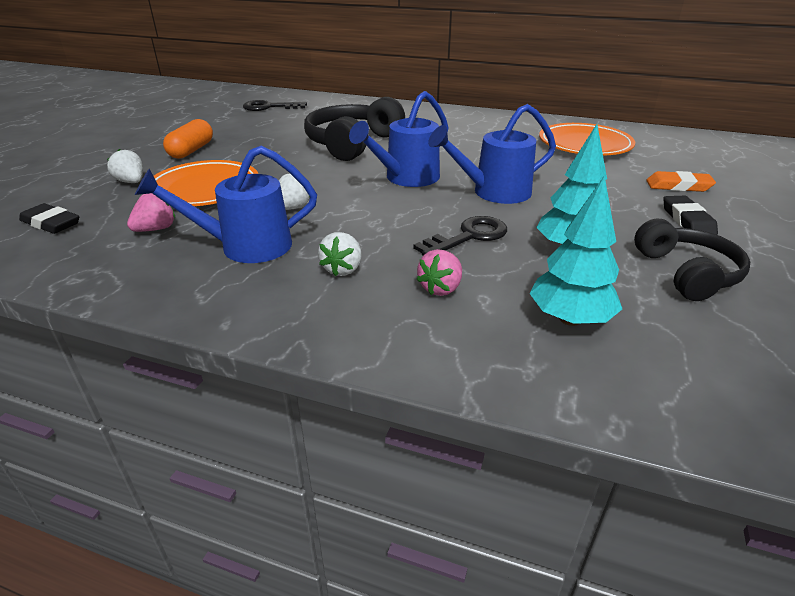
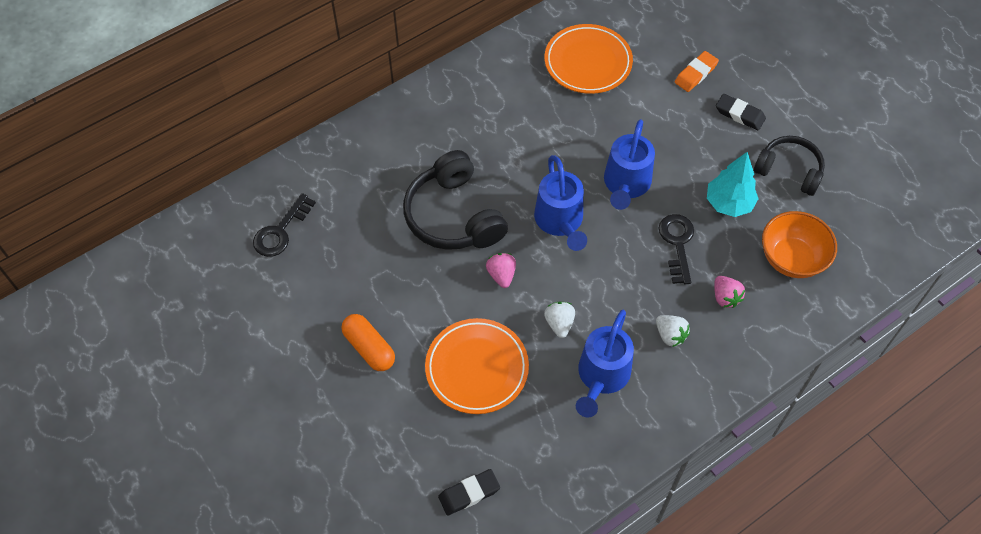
camera: 55 degrees left, 25 degrees up
white strawberry [107,149,143,183] -> none
pink strawberry [127,193,175,232] -> pink strawberry moved to [486,253,516,288]
turquoise tree [529,175,622,326] -> orange bowl [762,211,837,278]

